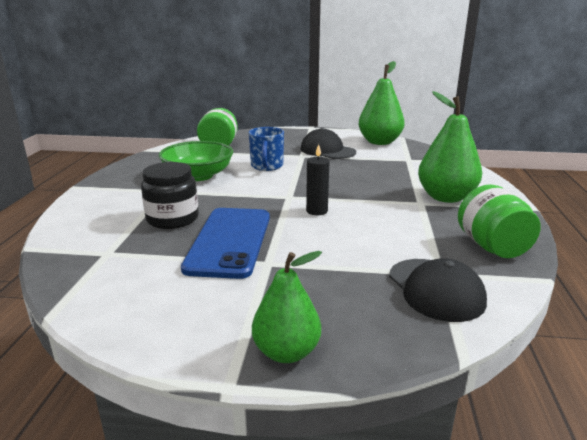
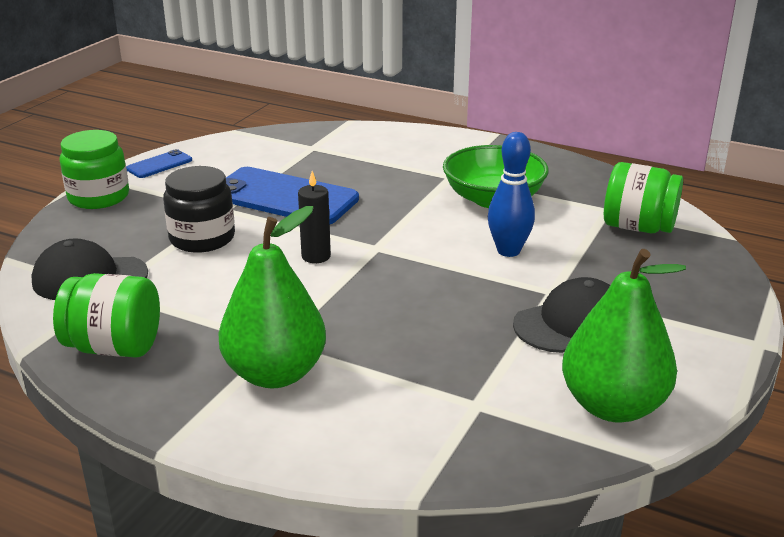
camera: 110 degrees right, 5 degrees up
black jar [141,162,199,229] -> black jar moved to [163,166,235,253]
blue mug [249,127,284,171] -> blue bowling pin [488,132,535,257]
green pear [252,251,322,363] -> green jar [60,130,129,209]
none -> blue phone [126,149,192,178]

